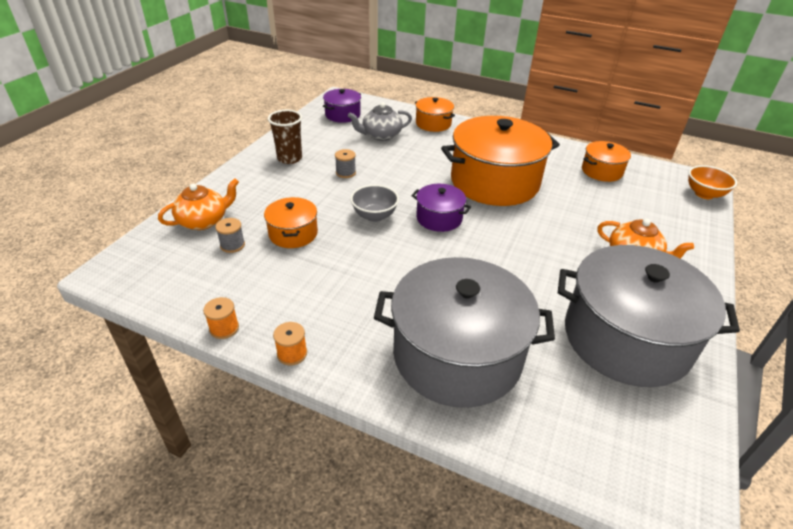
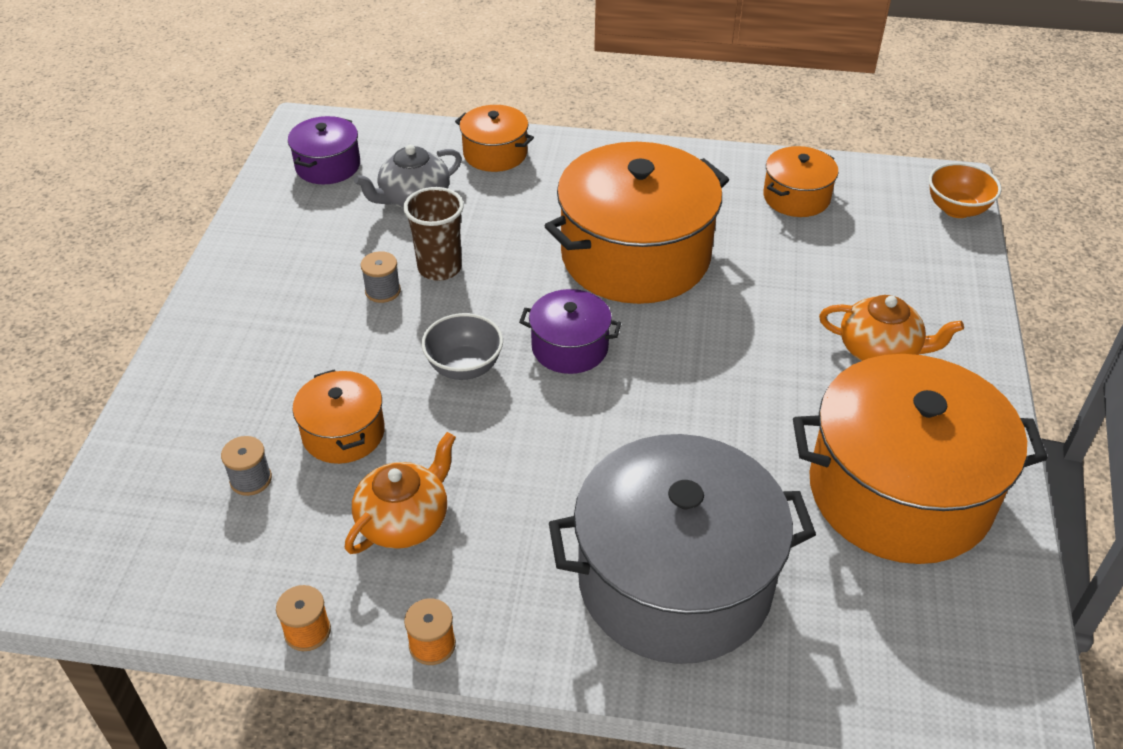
camera: 15 degrees left, 5 degrees up
orange teapot [158,179,239,230] -> orange teapot moved to [345,432,456,554]
brown cup [268,110,302,164] -> brown cup moved to [403,187,464,281]
grey pot [558,245,740,387] -> orange pot [793,354,1048,564]

